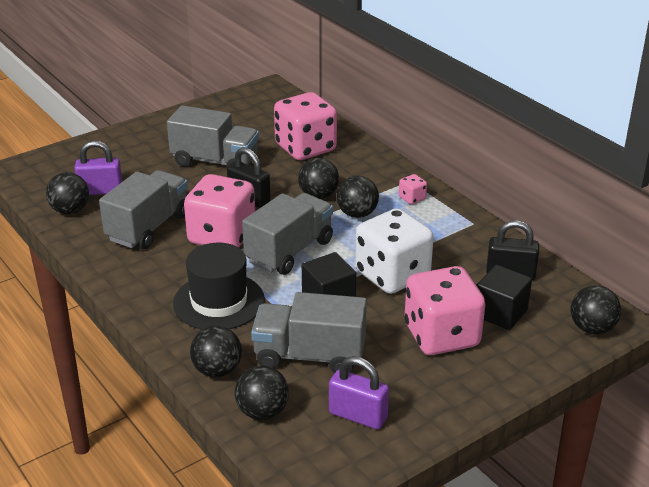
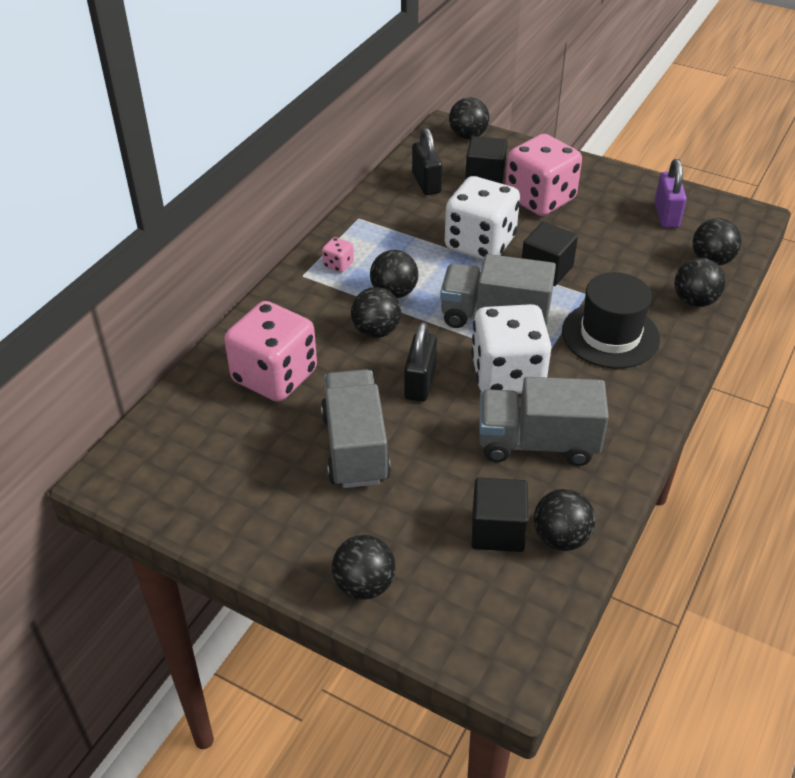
camera: 115 degrees left, 10 degrees up
purple padlock [74,140,123,195] -> black cube [472,478,528,552]
pink dice [184,174,255,248] -> white dice [471,304,552,394]
grey truck [251,292,367,373] -> none
none -> black ball [332,535,396,600]

